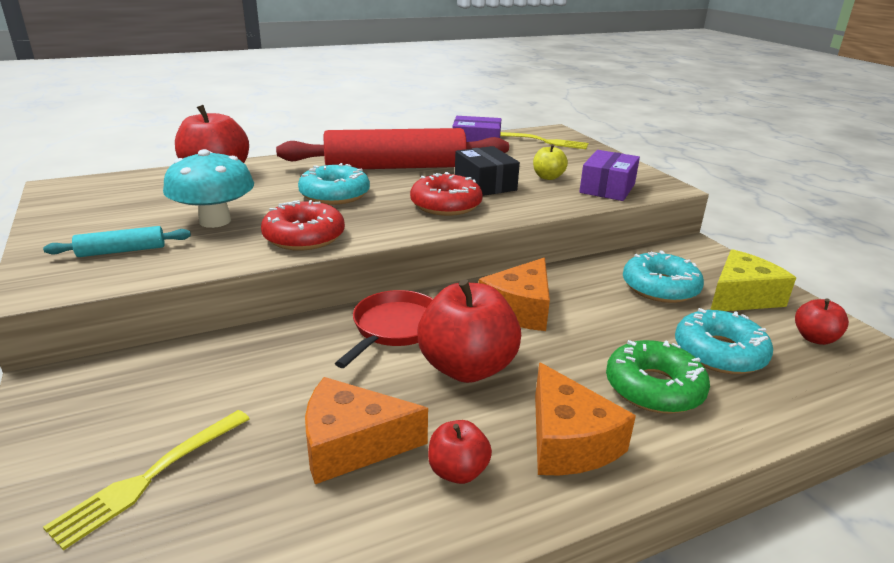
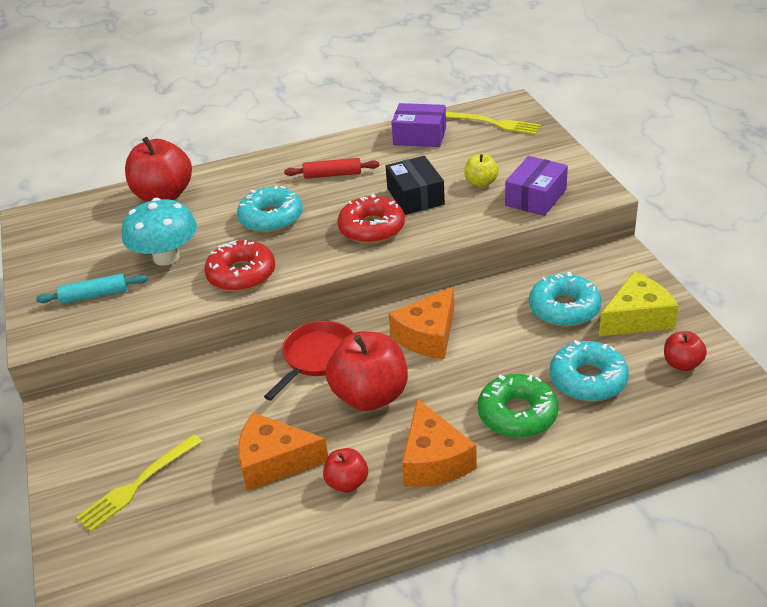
camera: 10 degrees right, 10 degrees up
red rolling pin [276,128,509,169] -> red rolling pin [284,158,380,179], size x0.42

